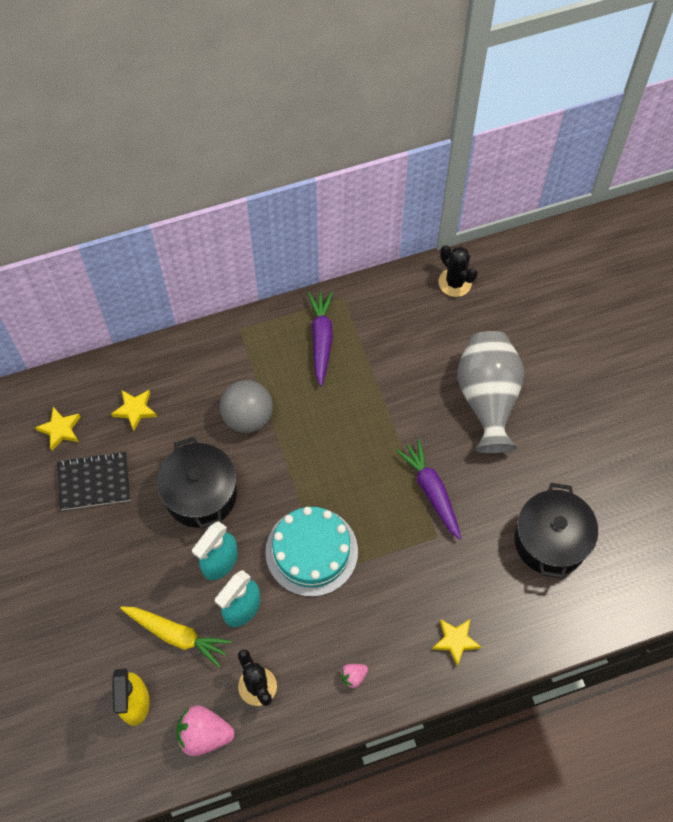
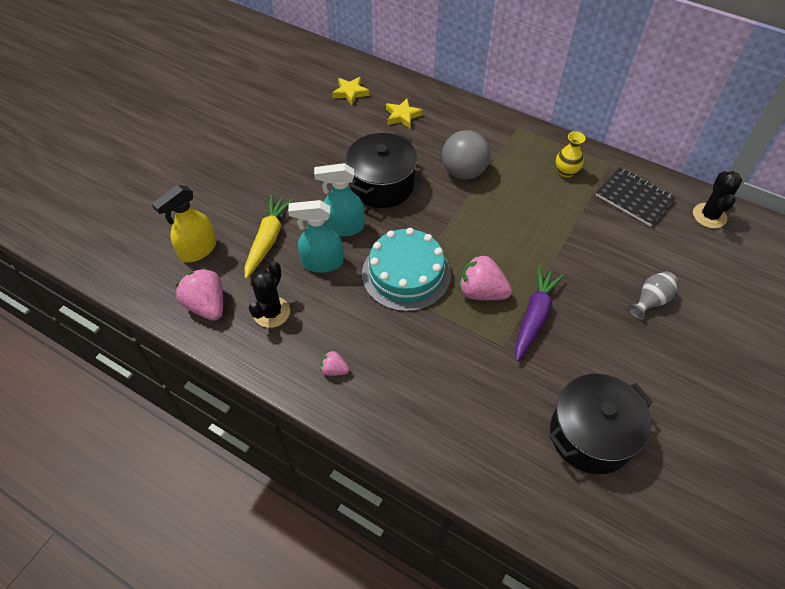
camera: 50 degrees right, 10 degrees down
black notebook [57,451,130,510] -> black notebook moved to [596,167,676,227]
yellow carrot [120,606,232,667] -> yellow carrot turned 150 degrees counterclockwise [245,195,294,279]
purple carrot [308,291,333,386] -> yellow vase [556,131,586,178]
yellow star [432,619,481,666] -> none
grey vase [457,331,525,453] -> grey vase [628,271,678,320], size x0.45
none -> pink strawberry [459,255,512,300]

